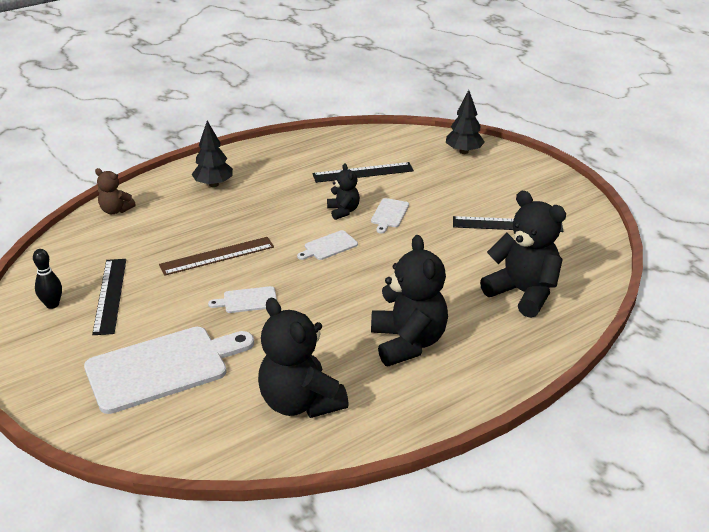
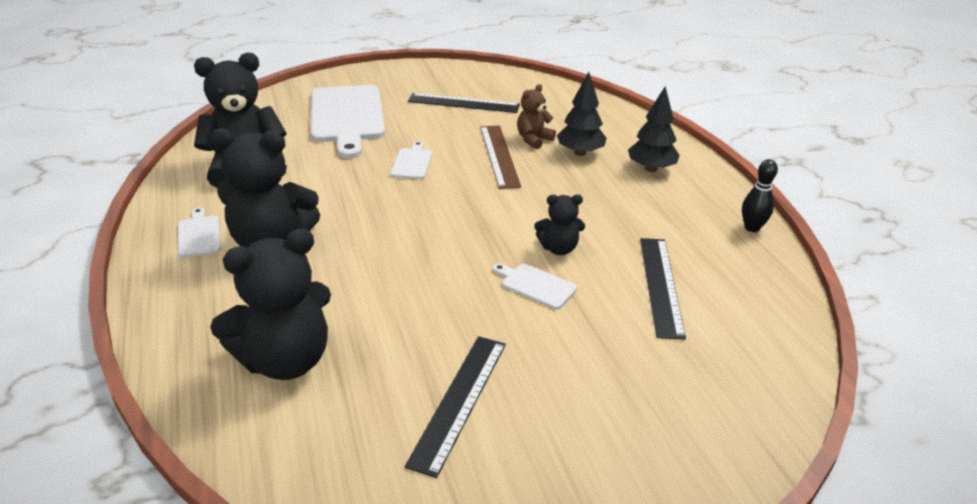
camera: 105 degrees right, 0 degrees up
black bowling pin [33,249,62,309] -> black bowling pin moved to [742,159,778,232]
brown teddy bear [95,168,136,214] -> brown teddy bear moved to [517,84,556,149]
white cutting board [297,230,358,260] -> white cutting board moved to [178,207,221,258]
black tree [446,90,485,154] -> black tree moved to [557,72,607,156]

